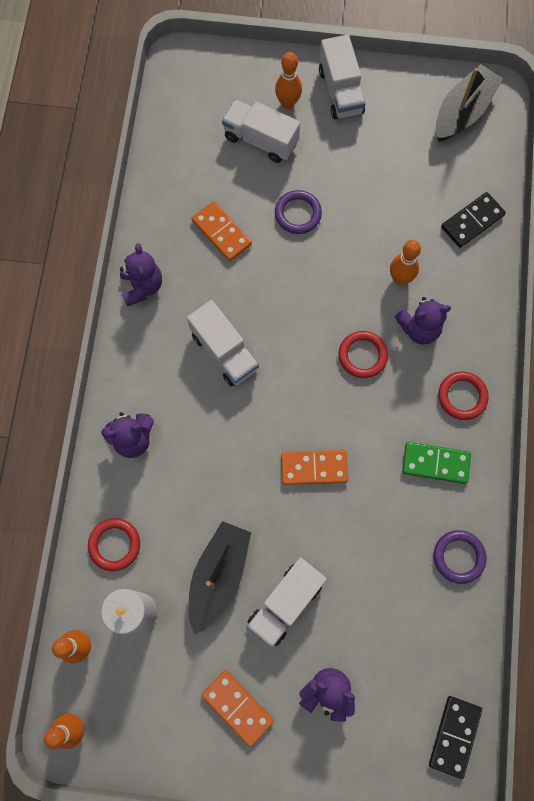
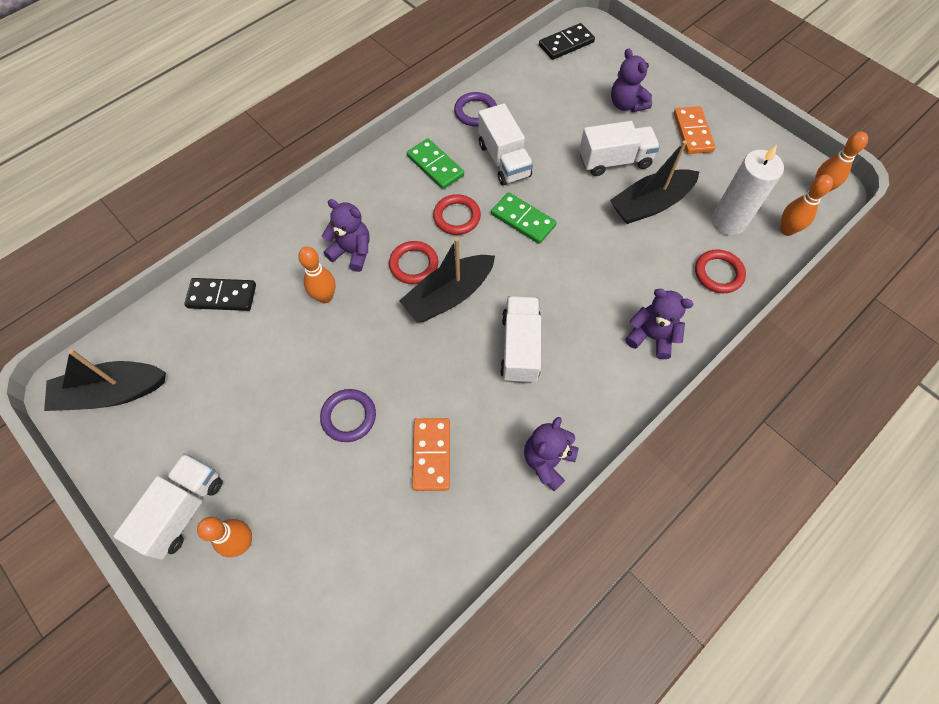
camera: 140 degrees left, 10 degrees down
white truck [222,100,300,163] -> white truck moved to [478,103,533,186]
orange domino [281,450,348,485] -> green domino [491,192,557,244]
red ring [438,372,489,420] -> red ring moved to [433,194,481,235]
none -> black boat [399,237,495,323]

